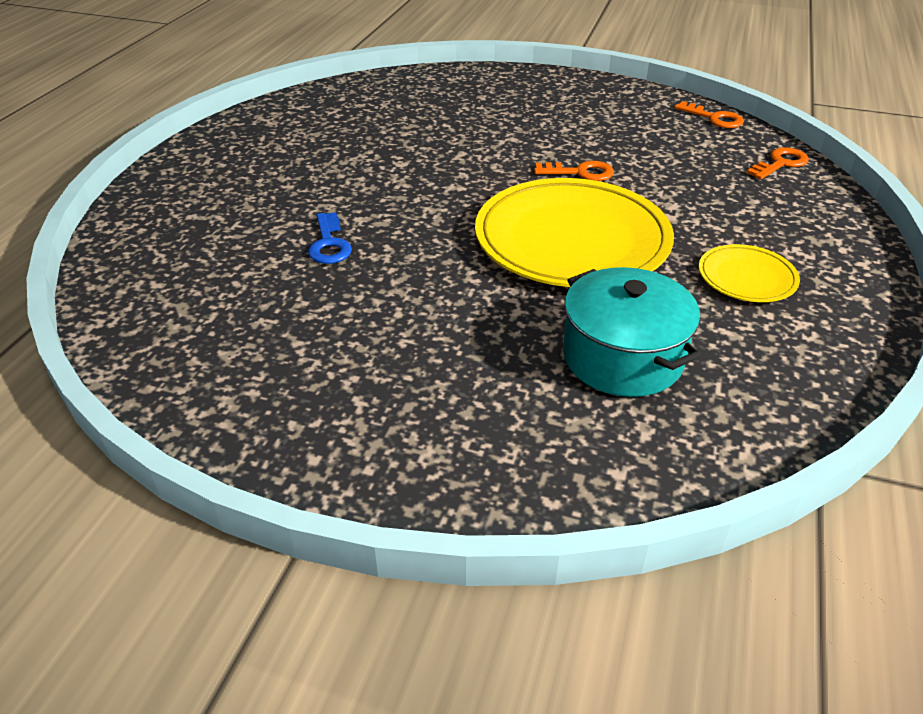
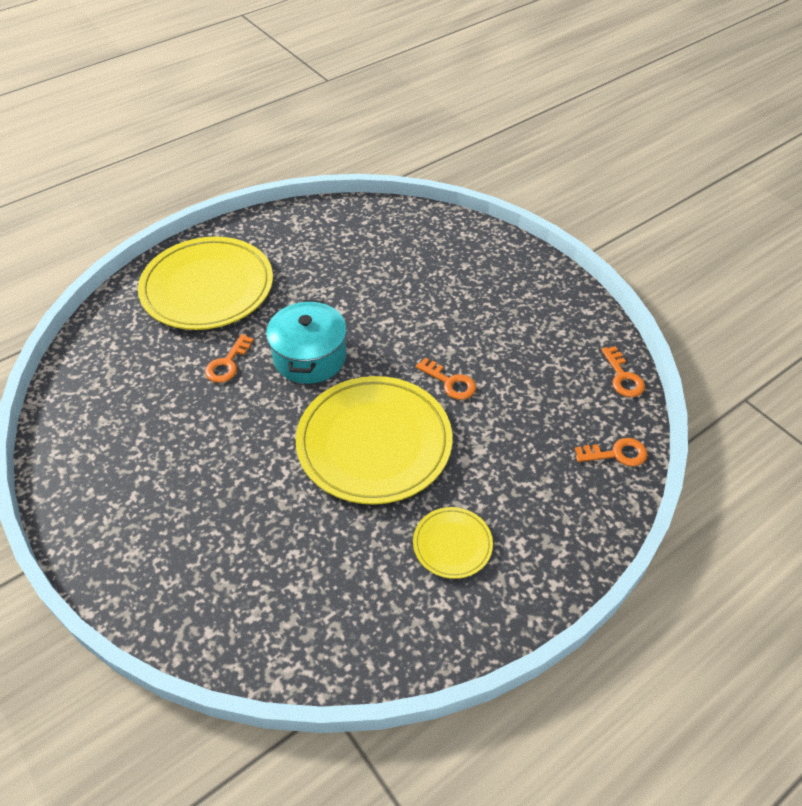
camera: 35 degrees right, 10 degrees up
blue key [308,212,352,264] -> orange key [205,334,254,383]
turquoise pot [563,267,701,397] -> turquoise pot moved to [266,300,347,384]
none -> yellow plate [138,237,273,330]

